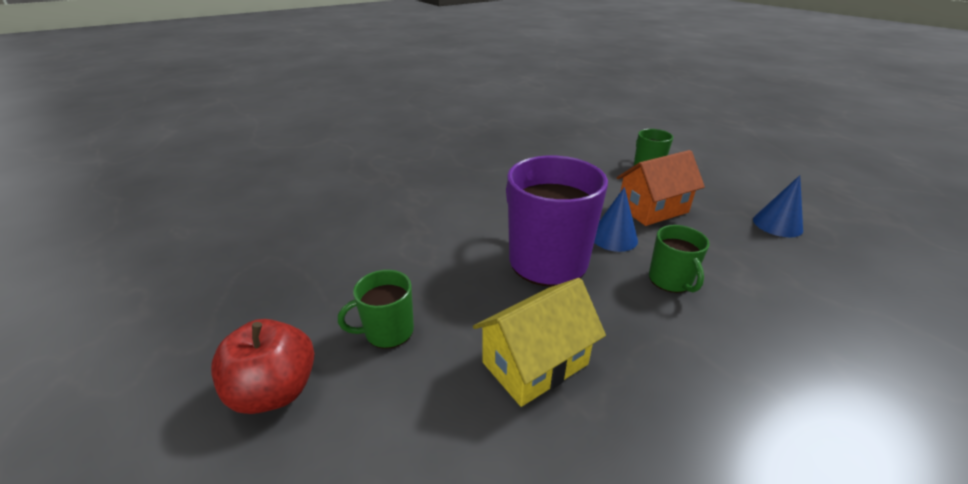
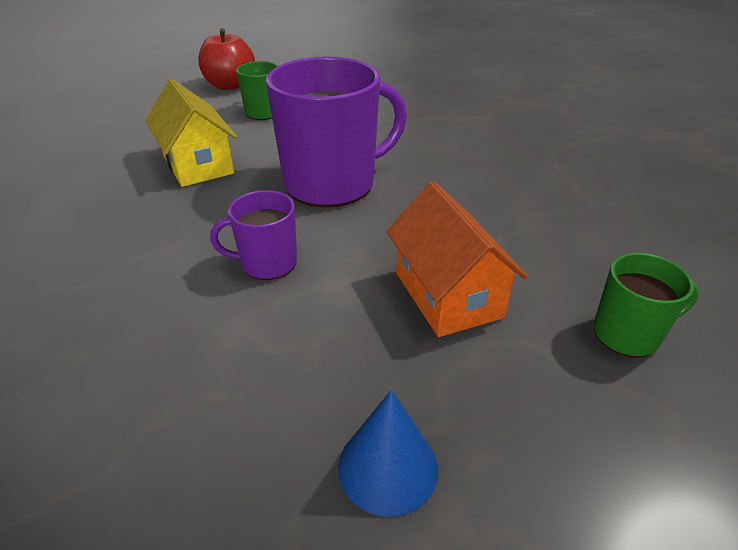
camera: 95 degrees right, 5 degrees up
blue cone [594,187,638,252] -> none
green mug [649,225,710,293] -> purple mug [210,190,297,280]

